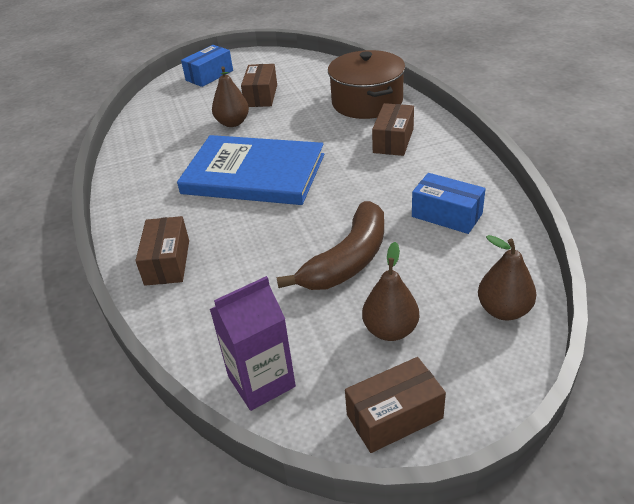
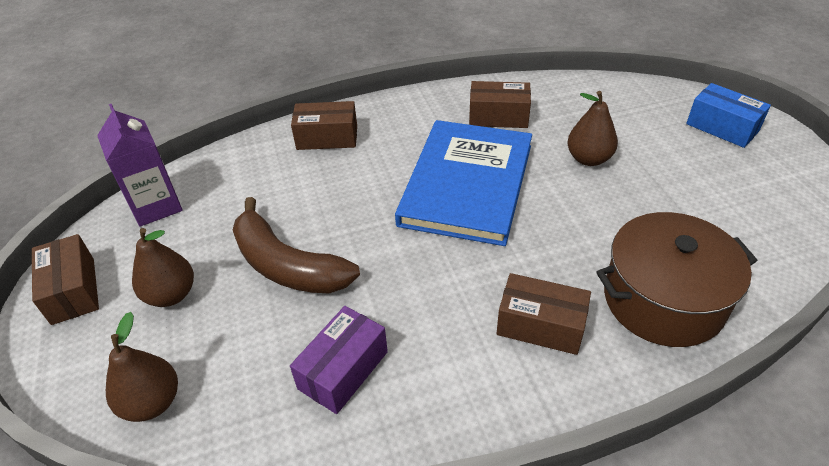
camera: 90 degrees right, 5 degrees up
brown box [241,64,277,107] -> brown box moved to [469,81,531,128]
blue box [412,173,486,234] -> purple box [290,306,388,414]

